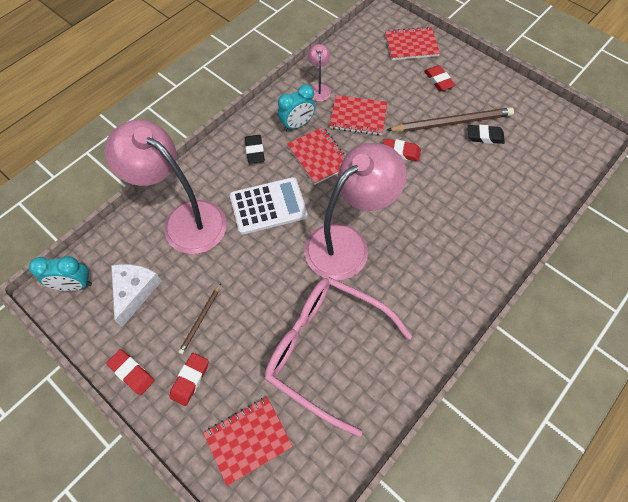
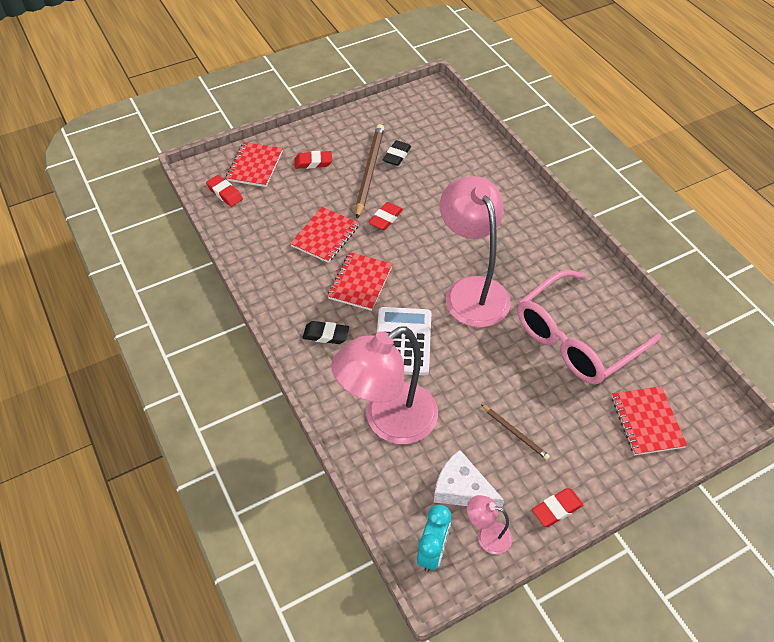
camera: 70 degrees left, 10 degrees down
red eraser [169,353,209,406] -> red eraser moved to [206,175,243,207]
turquoise clock [278,85,316,131] -> none
red notebook [287,127,345,184] -> red notebook turned 60 degrees counterclockwise [328,252,392,311]
pink lamp [308,44,331,102] -> pink lamp moved to [467,495,512,554]

